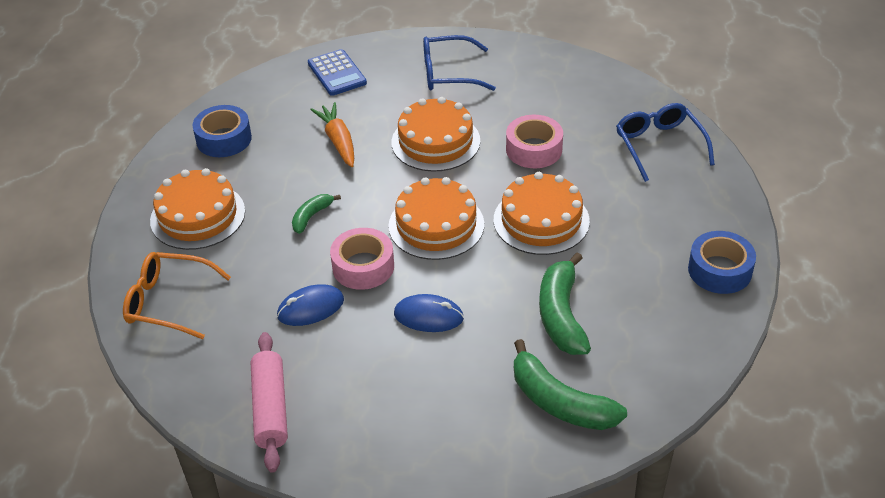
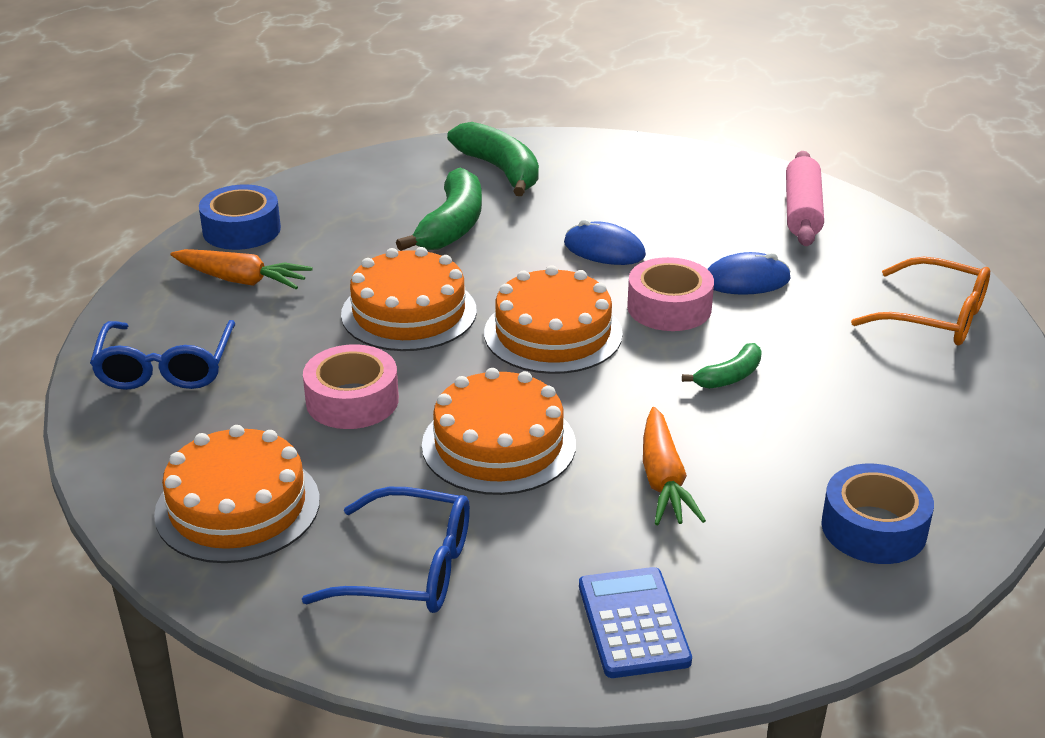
camera: 165 degrees left, 10 degrees down
orange cake [150,168,245,250] -> orange cake moved to [154,425,320,563]
none -> orange carrot [171,249,313,289]

